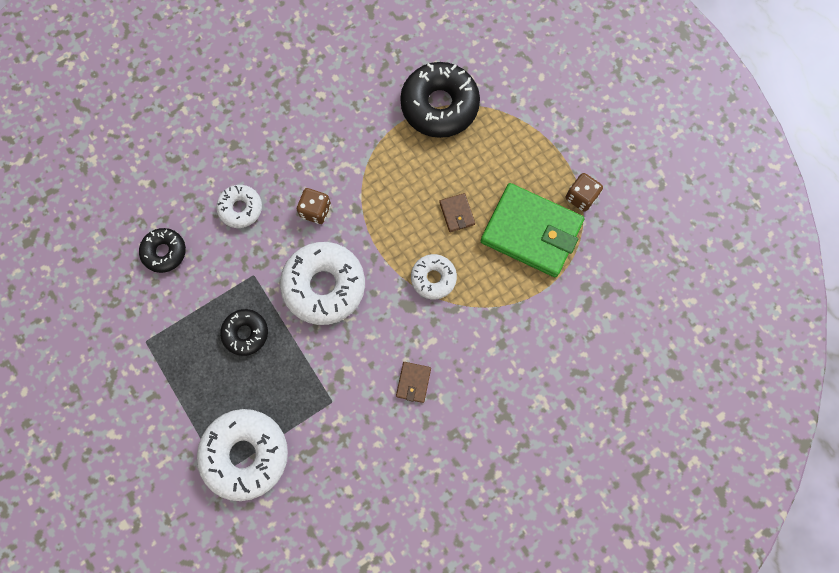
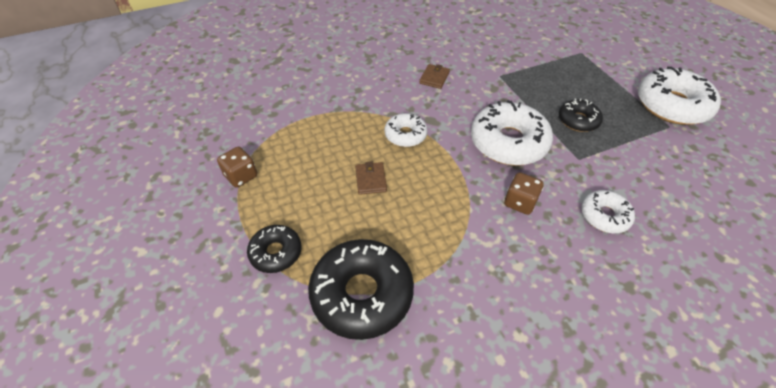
camera: 170 degrees left, 25 degrees down
black donut [139,228,186,273] -> black donut moved to [247,225,301,273]
white donut [197,409,288,501] -> white donut moved to [638,66,721,125]
green wallet [481,183,584,277] -> none

